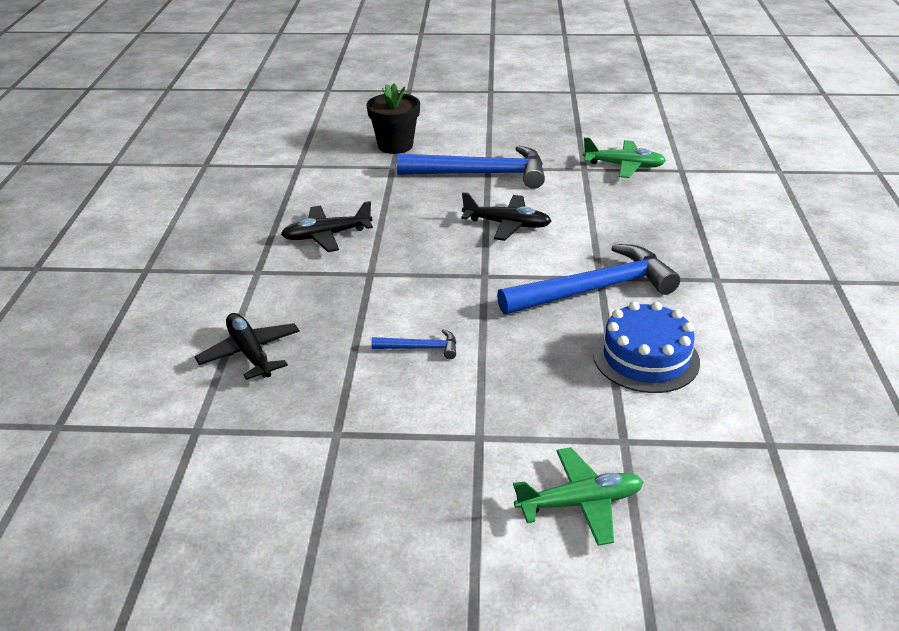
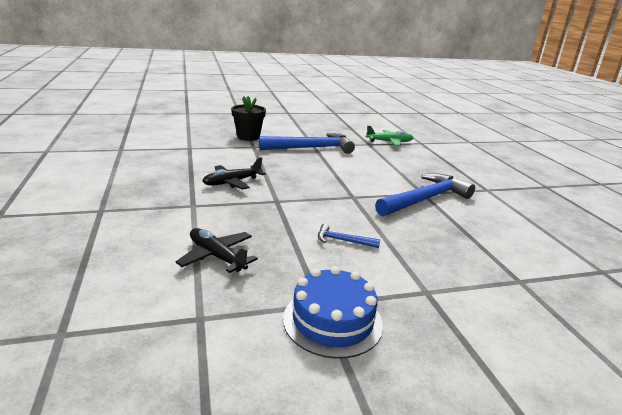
camera: 20 degrees left, 10 degrees down
blue hammer [371,329,456,359] -> blue hammer turned 150 degrees counterclockwise [318,224,380,248]
black plane [461,192,551,241] -> none
green plane [513,447,644,546] -> none
blue cake [593,302,700,393] -> blue cake moved to [283,266,383,359]

